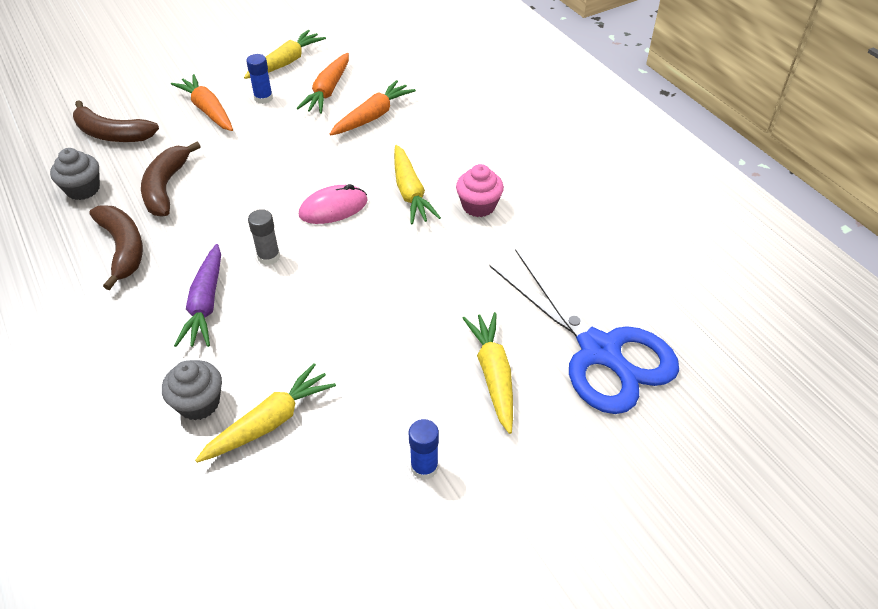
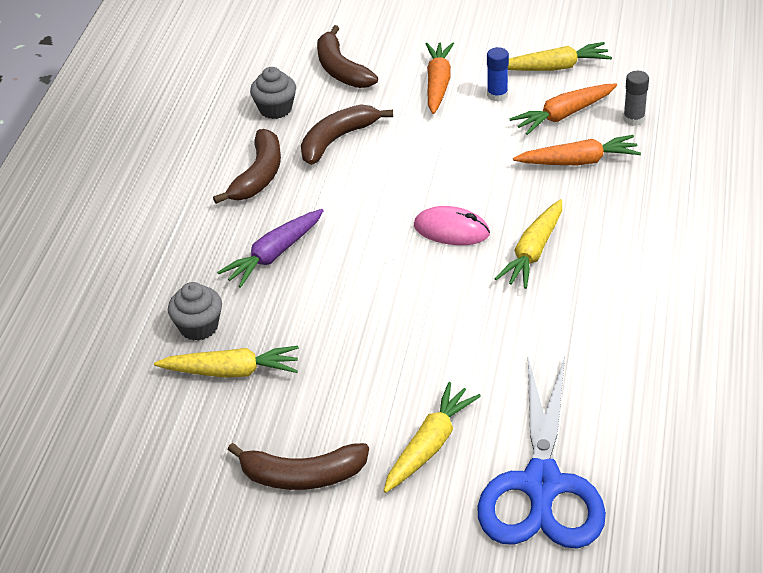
camera: 45 degrees right, 5 degrees down
grey glue stick [248,209,280,265] -> grey glue stick moved to [623,71,649,126]
blue glue stick [409,419,439,480] -> brown banana [227,443,369,490]
pink cupcake [456,164,504,217] -> none

